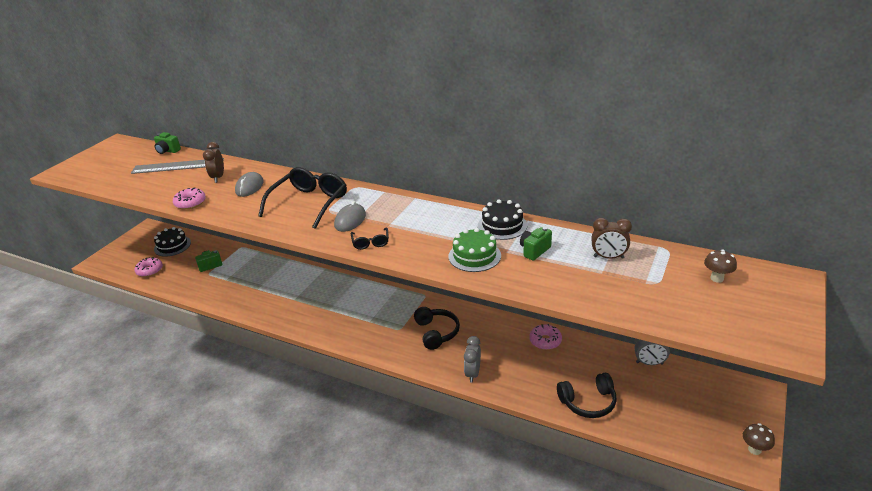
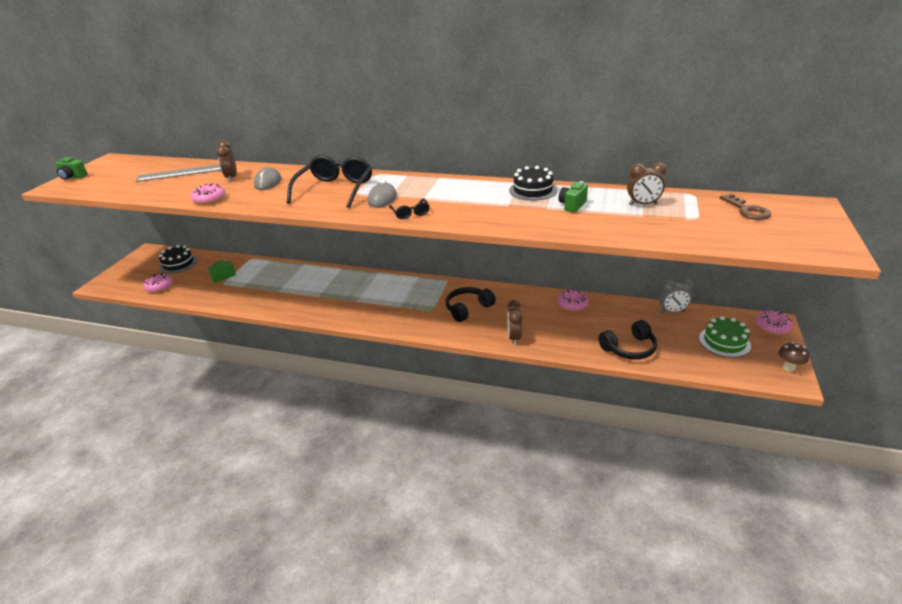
camera: 10 degrees left, 0 degrees up
green camera [154,132,181,154] -> green camera moved to [55,157,88,180]
black headphones [414,307,460,350] -> black headphones turned 105 degrees counterclockwise [446,287,496,322]
green cake [449,228,501,272] -> green cake moved to [699,316,751,358]
grey clock [464,336,481,383] -> brown clock [507,300,523,345]
brown mushroom [704,250,737,283] -> brown key [720,194,771,220]
none -> pink donut [756,310,793,335]

